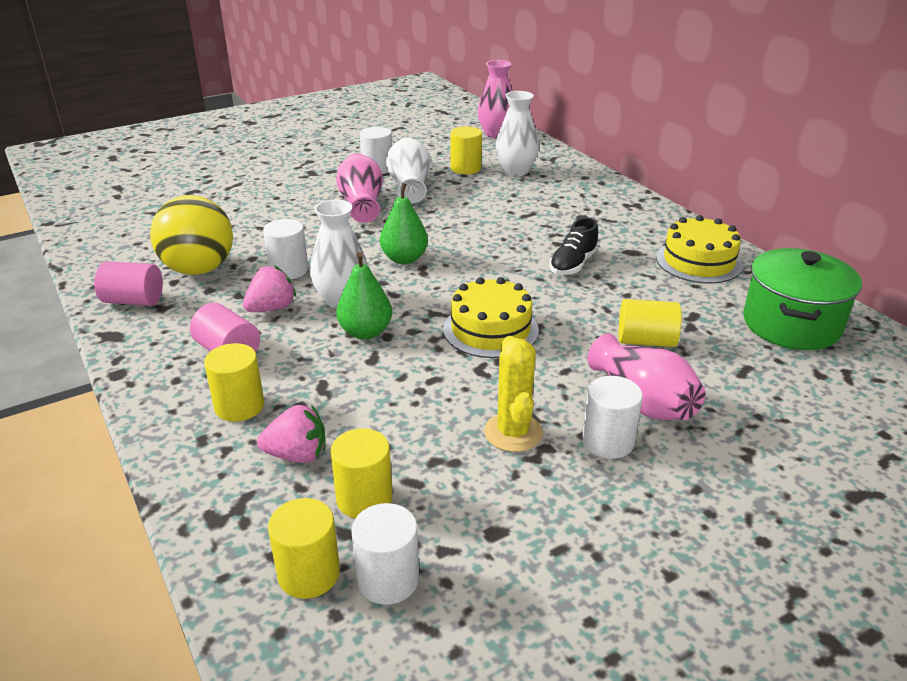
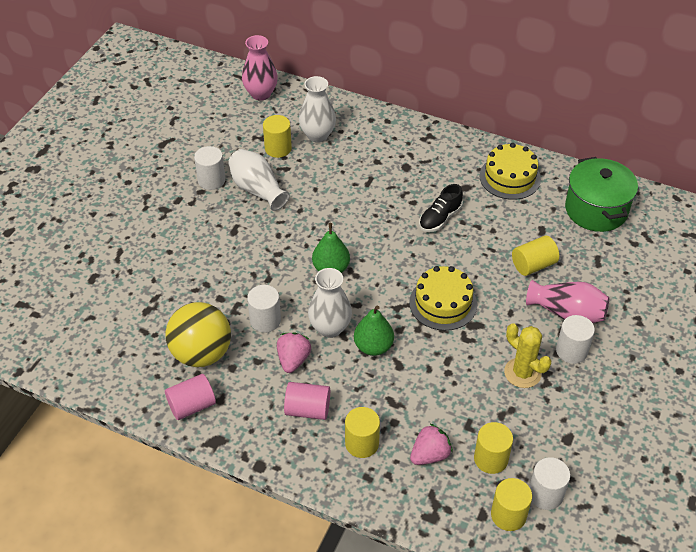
camera: 35 degrees left, 15 degrees up
pink vase [336,154,383,223] -> none
black shoe [549,217,599,275] -> black shoe turned 45 degrees clockwise [419,184,463,232]

